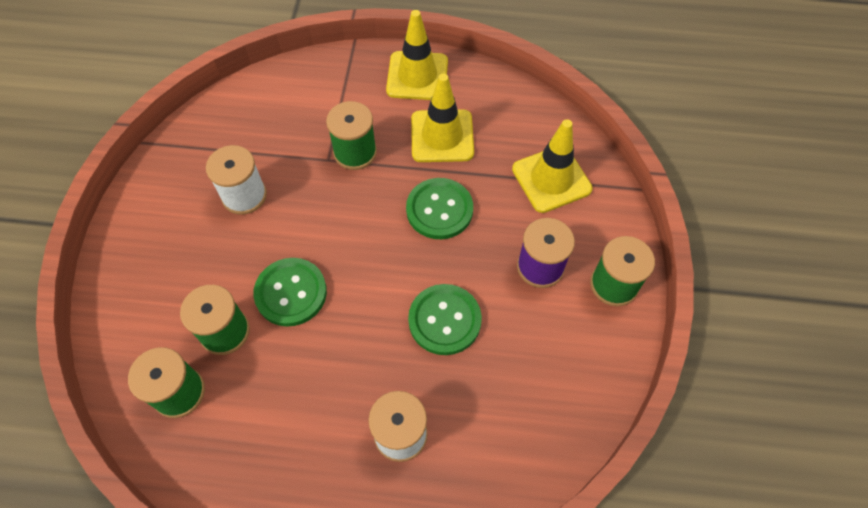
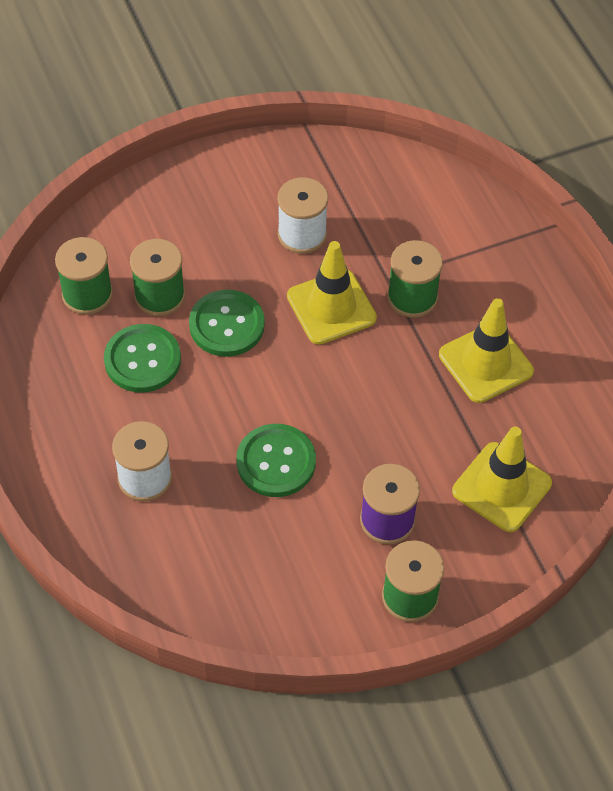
camera: 60 degrees right, 5 degrees down
yellow traffic cone [386,10,448,100] -> yellow traffic cone moved to [287,241,377,345]
green button [406,178,473,239] -> green button moved to [104,324,181,392]

